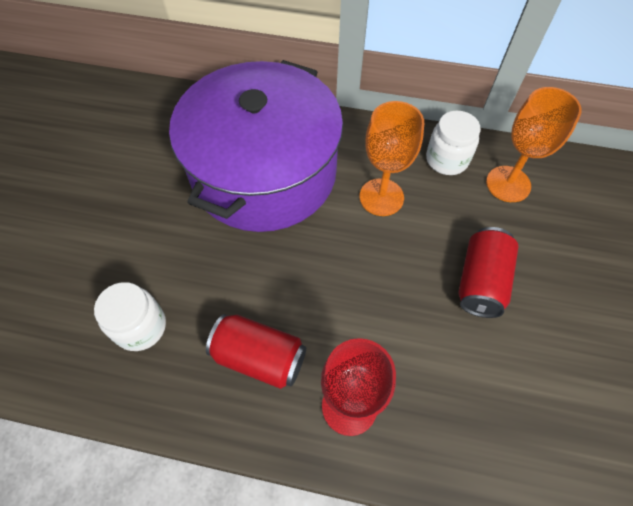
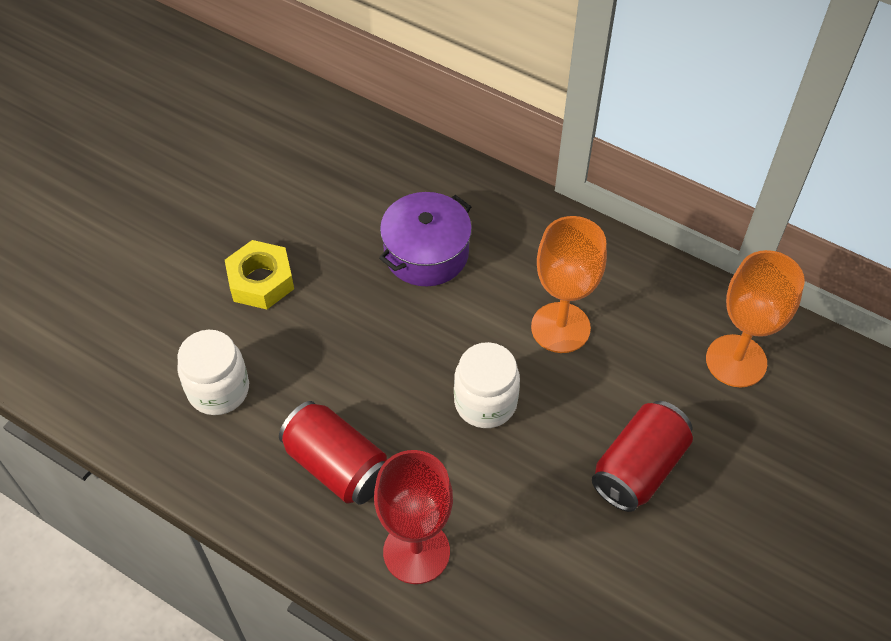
camera: 20 degrees right, 5 degrees down
purple pot [169,60,343,232] -> purple pot [379,192,472,286], size x0.45
white jar [426,111,481,175] -> white jar moved to [454,342,520,428]
none -> yellow nut [225,240,294,309]

